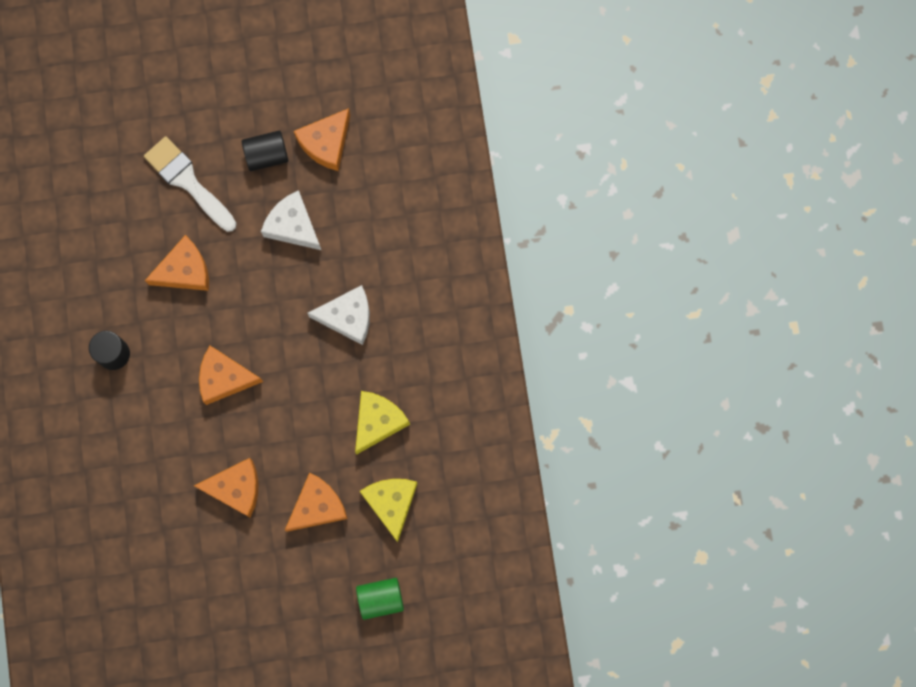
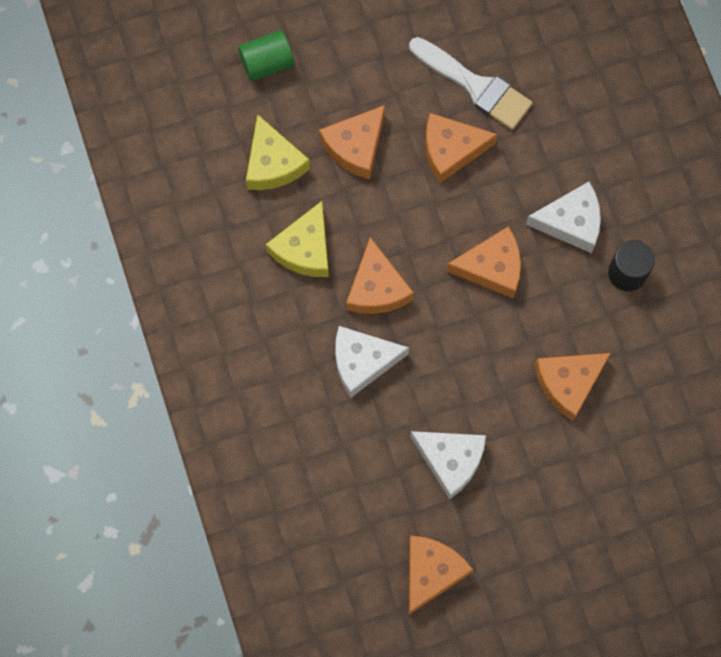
camera: 170 degrees right, 5 degrees down
white brush [144,136,236,232] -> white brush moved to [409,37,533,130]
black cylinder [242,131,288,171] -> none
none -> orange cheese [346,237,414,314]
none -> white cheese [526,182,601,253]

